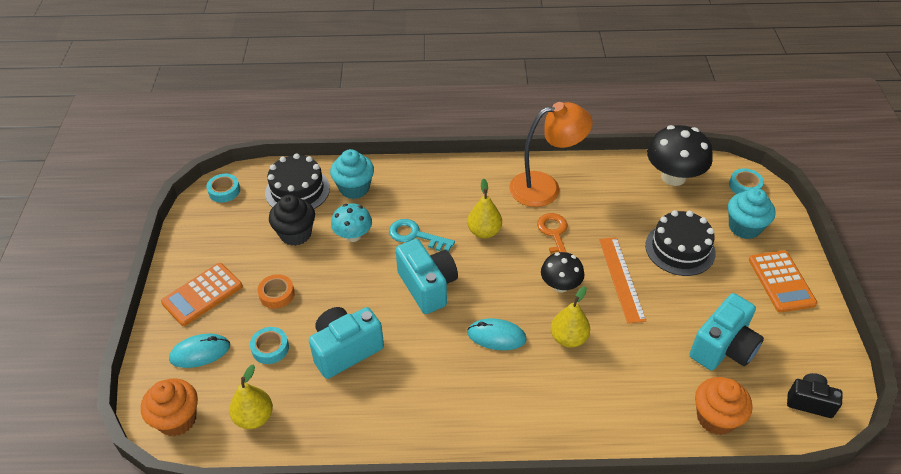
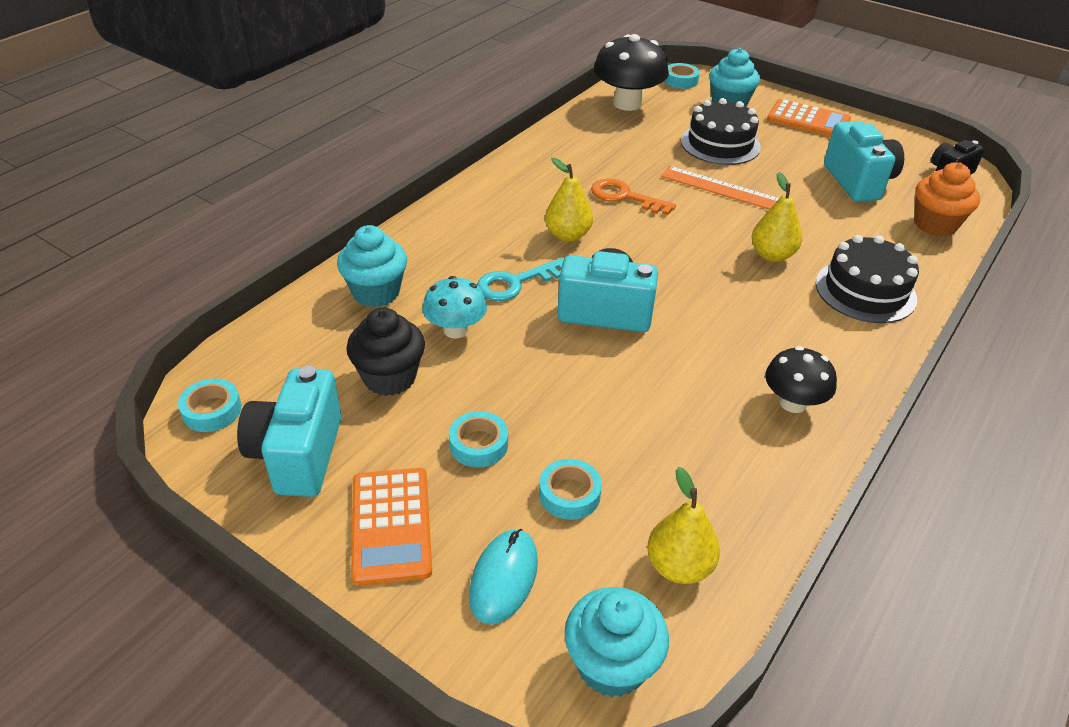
camera: 55 degrees left, 5 degrees down
orange cupcake [141,378,198,436] -> turquoise cupcake [564,587,669,697]
orange tape [257,274,295,309] -> turquoise tape [449,411,508,467]
black cake [265,153,330,209] -> black cake moved to [816,235,919,323]
turquoise camera [309,307,384,379] -> turquoise camera moved to [237,366,342,497]
turquoise mouse [467,318,527,350] -> none
orange lamp [509,102,593,207] -> none
black mushroom [541,252,585,292] -> black mushroom moved to [765,346,837,413]

